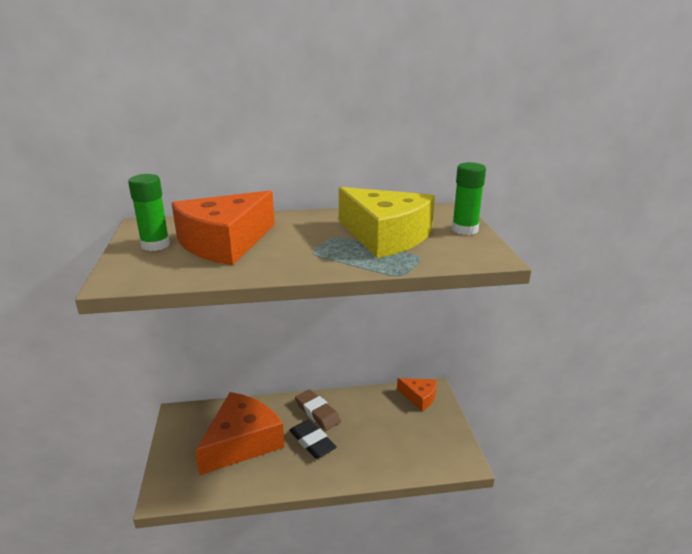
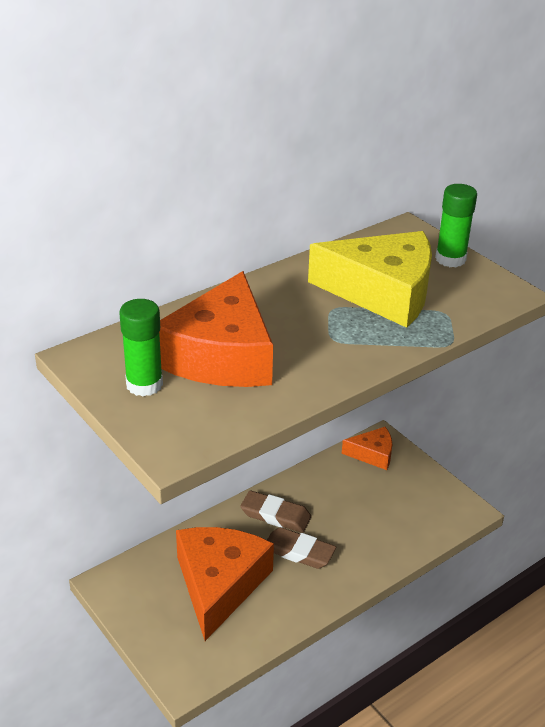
camera: 30 degrees left, 10 degrees up
black eraser [289,420,337,459] -> brown eraser [267,527,336,569]

